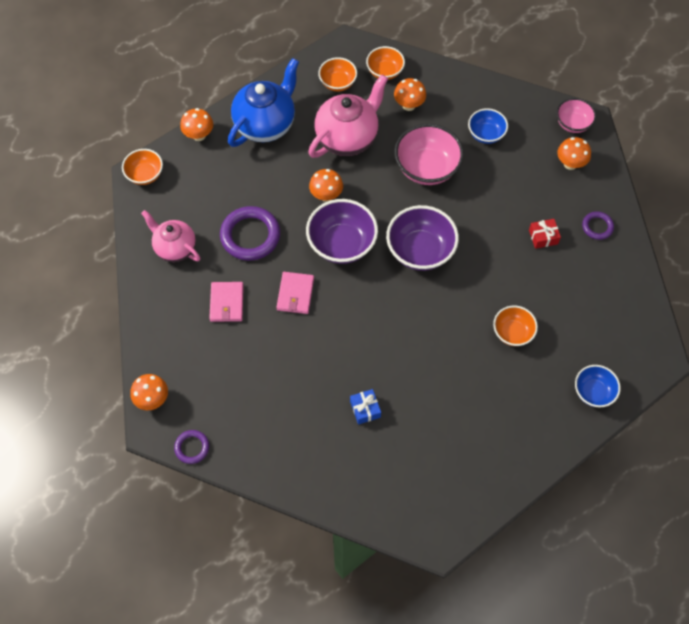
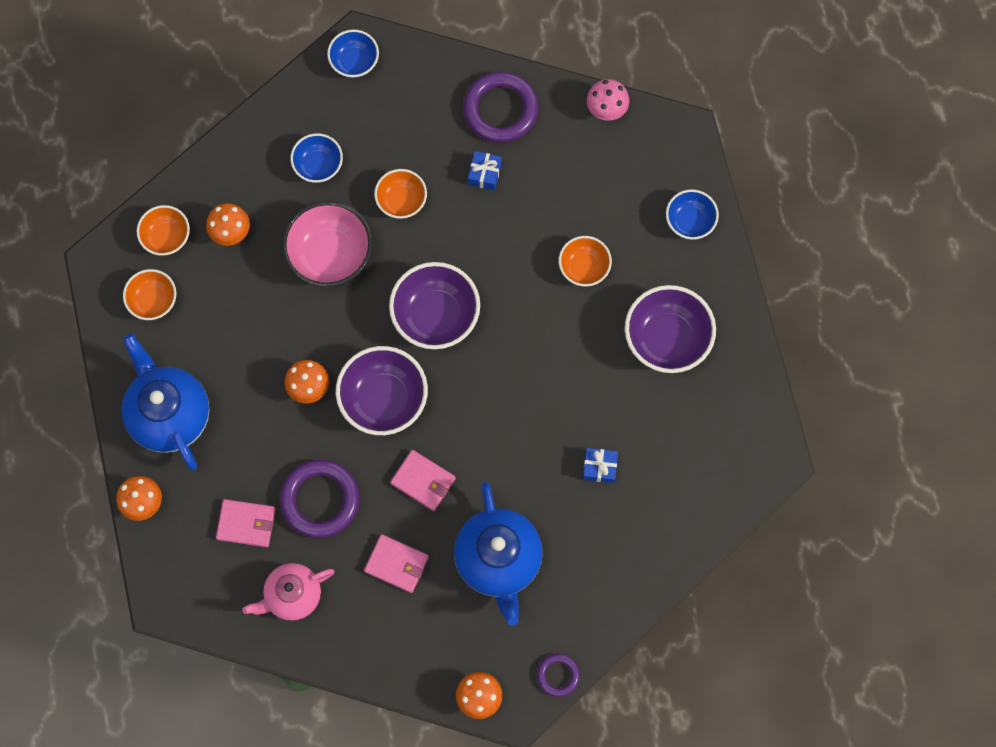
camera: 65 degrees left, 10 degrees up
orange bowl [122,149,163,185] -> orange bowl moved to [374,169,427,219]
pink teapot [308,74,388,158] -> none
red gift [529,219,561,249] -> blue gift [468,151,502,191]
pink bowl [556,98,596,133] -> blue bowl [327,30,379,78]
orange mushroom [557,137,591,170] -> none
purple ring [582,211,614,240] -> purple ring [463,72,538,143], size x1.90
none -> pink wallet [216,499,276,547]
none -> blue teapot [454,482,543,626]
none -> pink mushroom [587,79,629,121]
none -> purple bowl [625,285,716,373]

